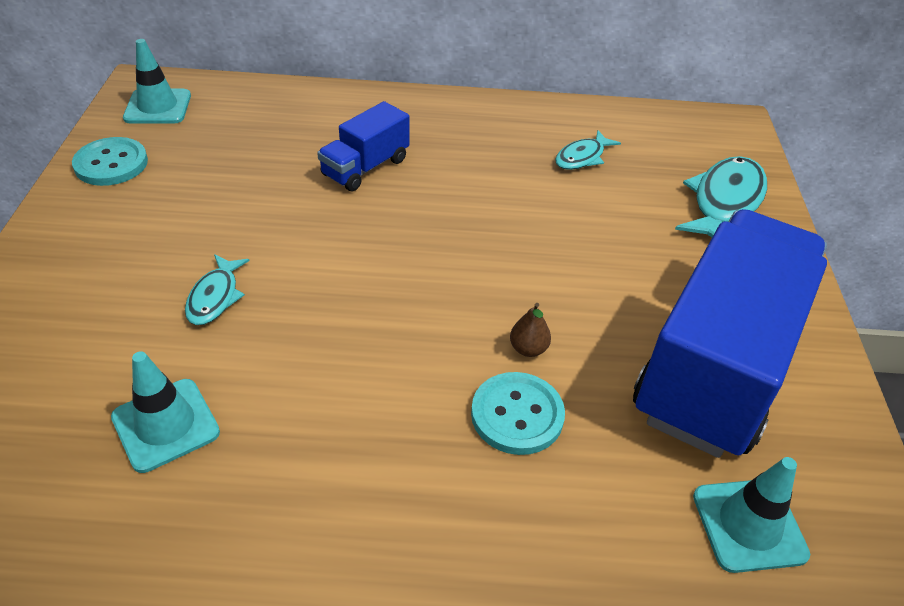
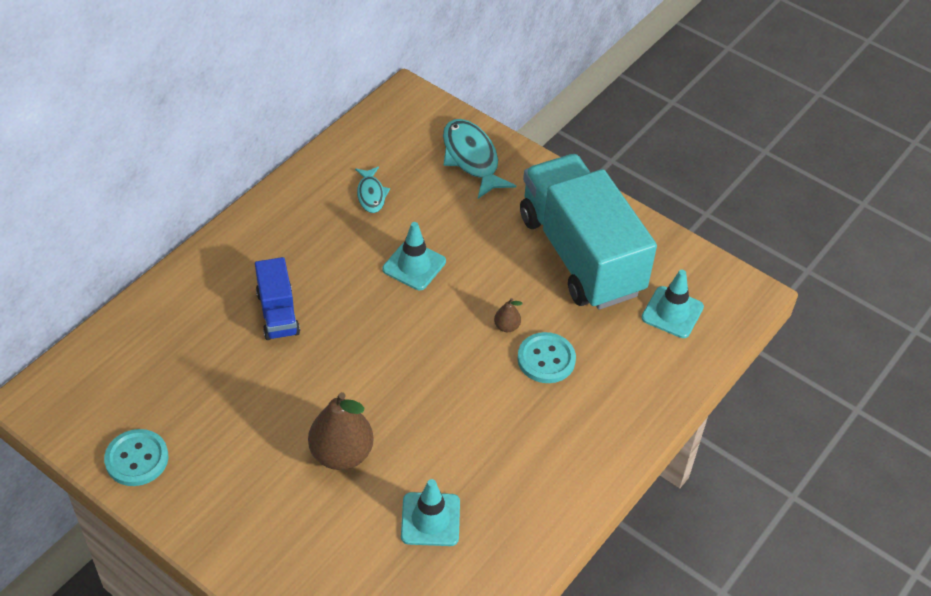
camera: 55 degrees left, 5 degrees up
turquoise traffic cone [123,39,191,124] -> turquoise traffic cone moved to [383,222,446,290]
turquoise fish [185,254,249,325] -> brown pear [308,392,374,470]
blue truck [633,209,827,458] -> turquoise truck [520,154,657,310]

